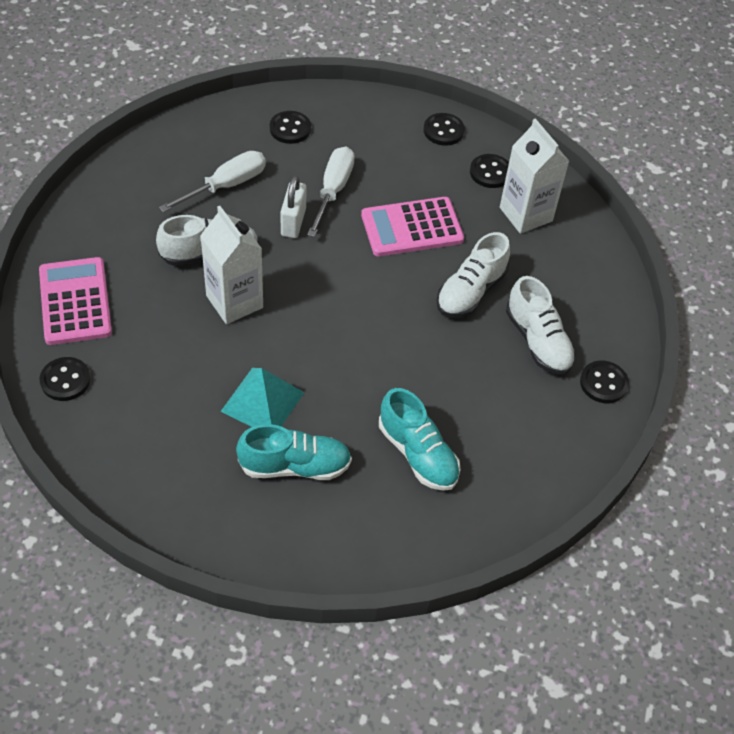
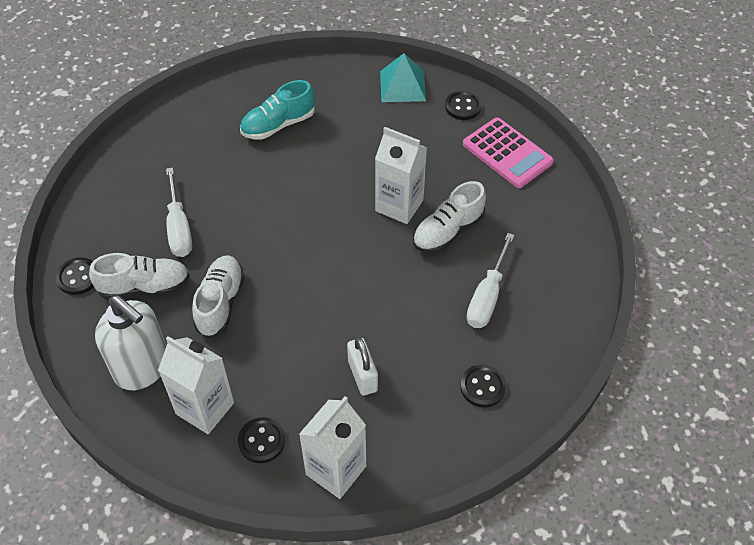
camera: 155 degrees right, 0 degrees up
turquoise pyramid [220,368,304,427] -> turquoise pyramid moved to [380,53,426,102]
white padlock [281,175,306,238] -> white padlock moved to [347,337,378,396]
white screwdriver [307,147,355,237] -> white screwdriver moved to [166,167,192,257]
pink calculator [361,197,464,257] -> none
turquoise shoe [379,388,461,491] -> none
black button [423,113,465,146] -> white carton [299,396,366,499]
white shoe [506,276,576,375] -> white shoe turned 135 degrees clockwise [89,253,190,299]
none -> white soap dispenser [95,295,166,390]

